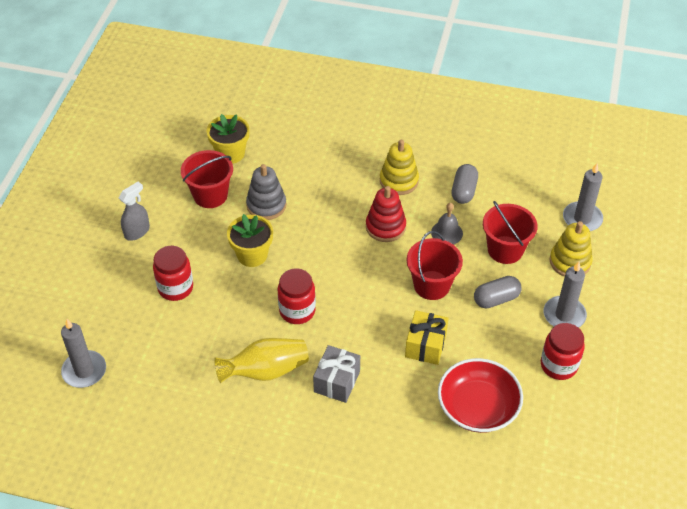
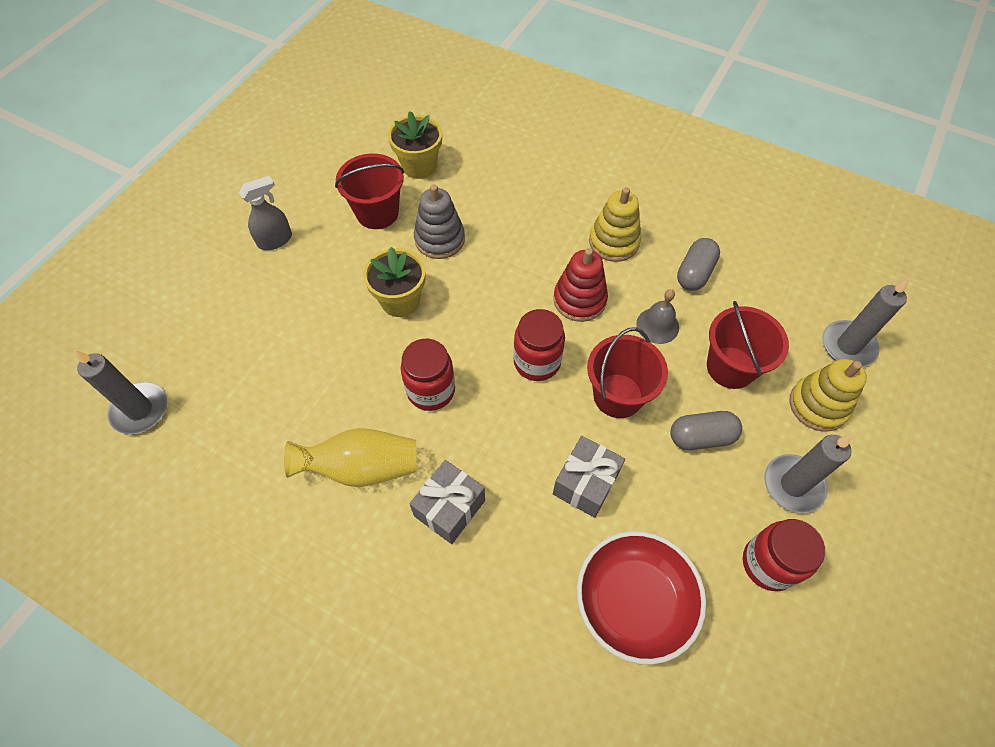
camera: 15 degrees right, 10 degrees up
red jar [153,246,193,301] -> red jar moved to [513,309,565,381]
yellow gift [405,310,448,365] -> grey gift [553,436,625,518]

